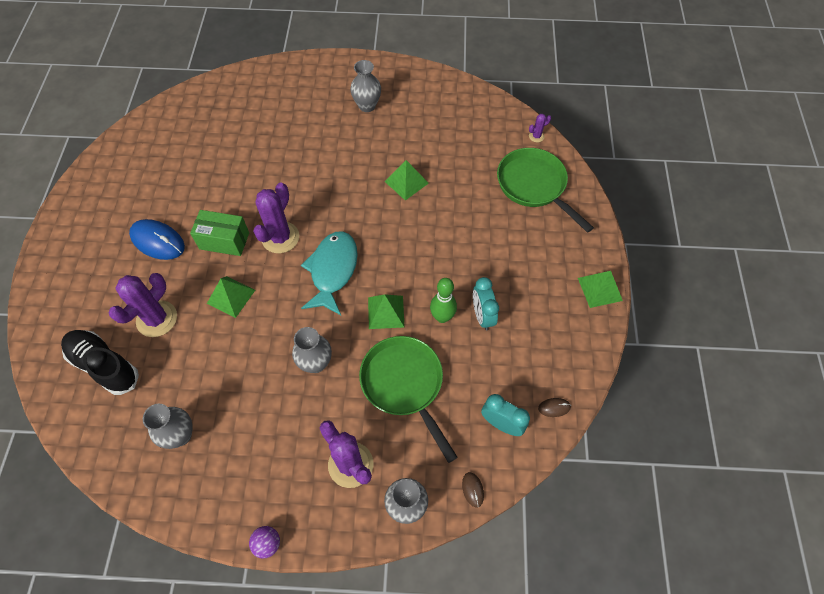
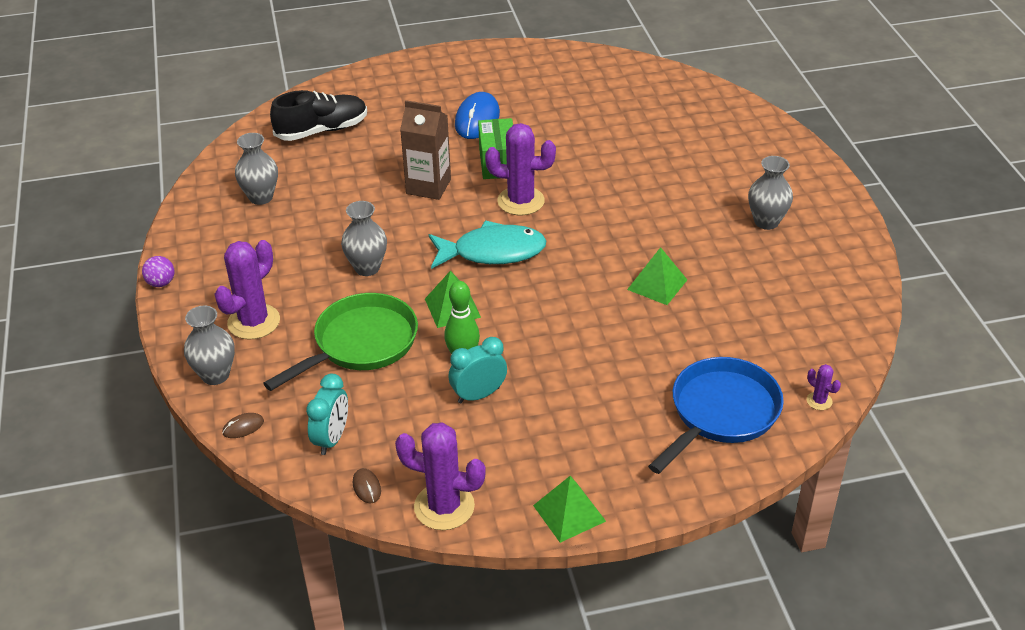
camera: 75 degrees right, 20 degrees down
black shoe [61,330,139,395] -> black shoe turned 45 degrees clockwise [270,90,367,141]
purple cactus [109,273,177,337] -> purple cactus moved to [395,422,486,530]
green pyramid [207,276,255,318] -> brown carton [400,100,451,200]
green pan [497,148,594,233] -> blue pan [648,357,784,474]

